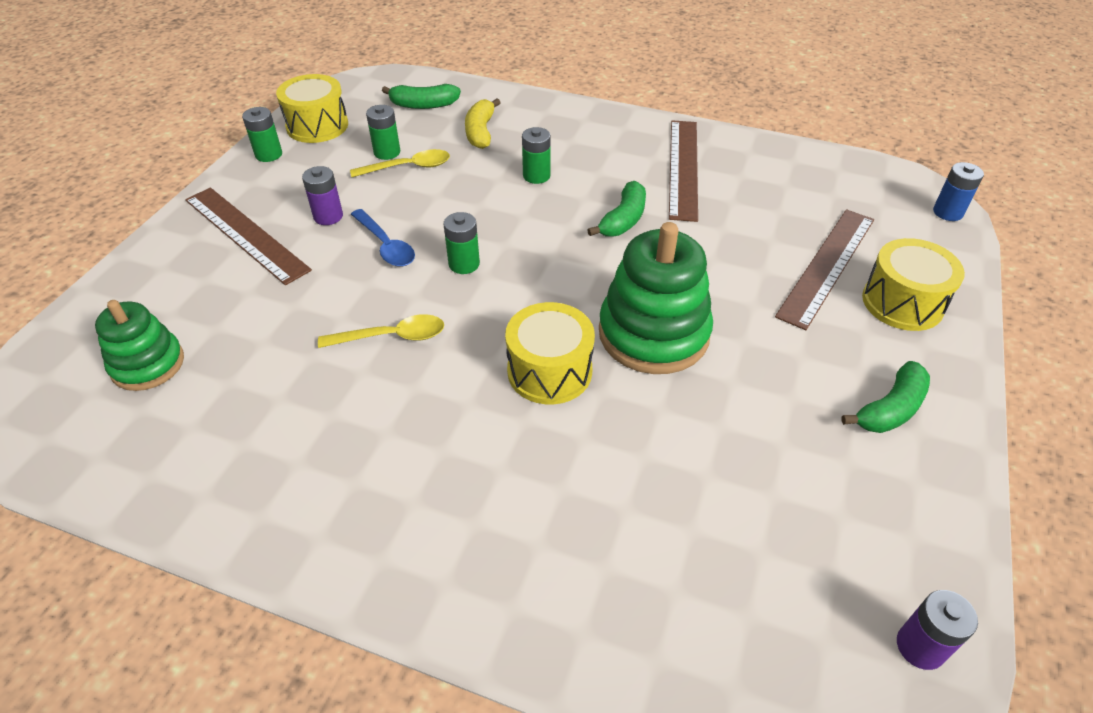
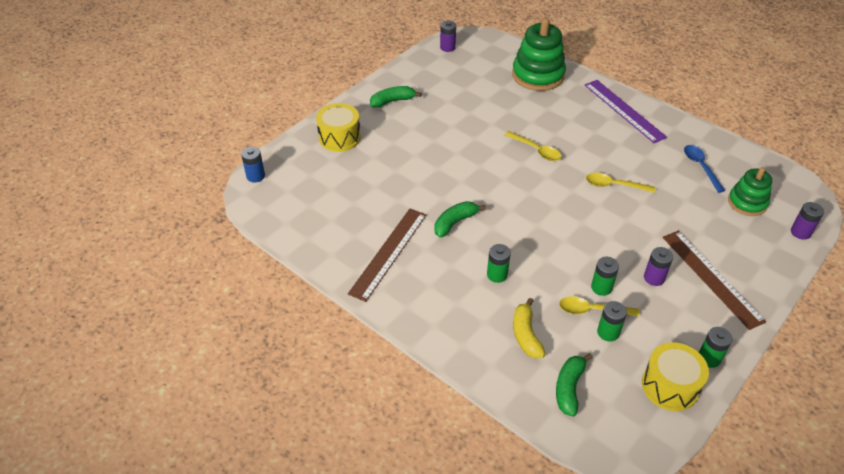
camera: 160 degrees left, 0 degrees up
blue spoon [351,209,415,267] -> blue spoon moved to [684,145,725,193]
green banana [382,84,461,109] -> green banana turned 90 degrees counterclockwise [556,353,593,416]
green battery [444,212,480,274] -> green battery moved to [591,257,619,296]
yellow banana [465,98,501,149] -> yellow banana turned 150 degrees clockwise [513,298,545,358]
yellow drum [505,302,595,404] -> yellow spoon [505,131,561,161]
green stacking toy [599,222,713,374] -> green stacking toy moved to [512,18,566,91]
brown ruler [775,209,874,330] -> none
none -> purple ruler [584,80,667,143]
none -> purple battery [791,202,824,240]

